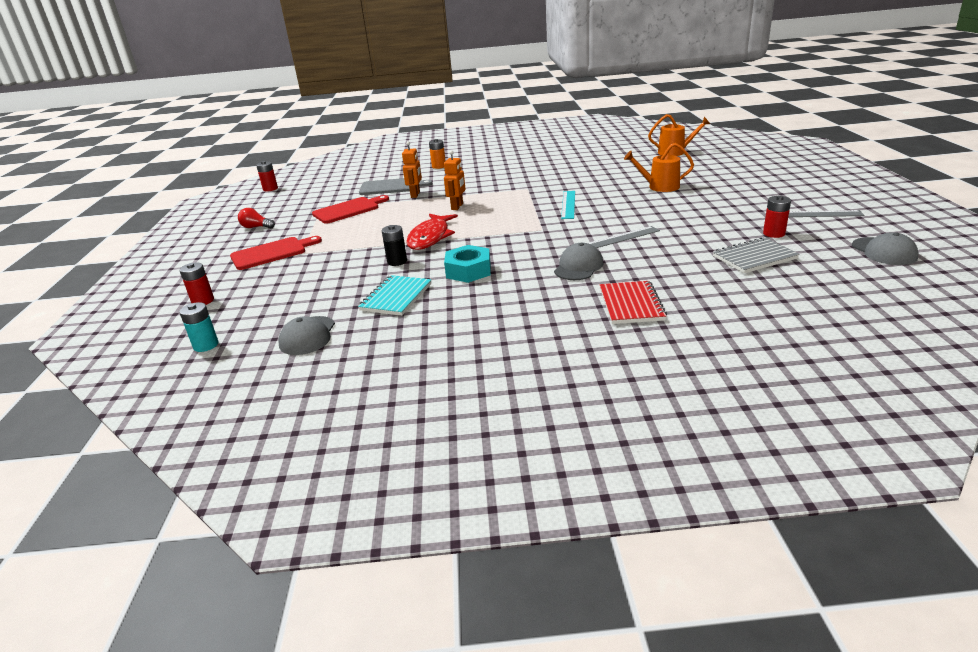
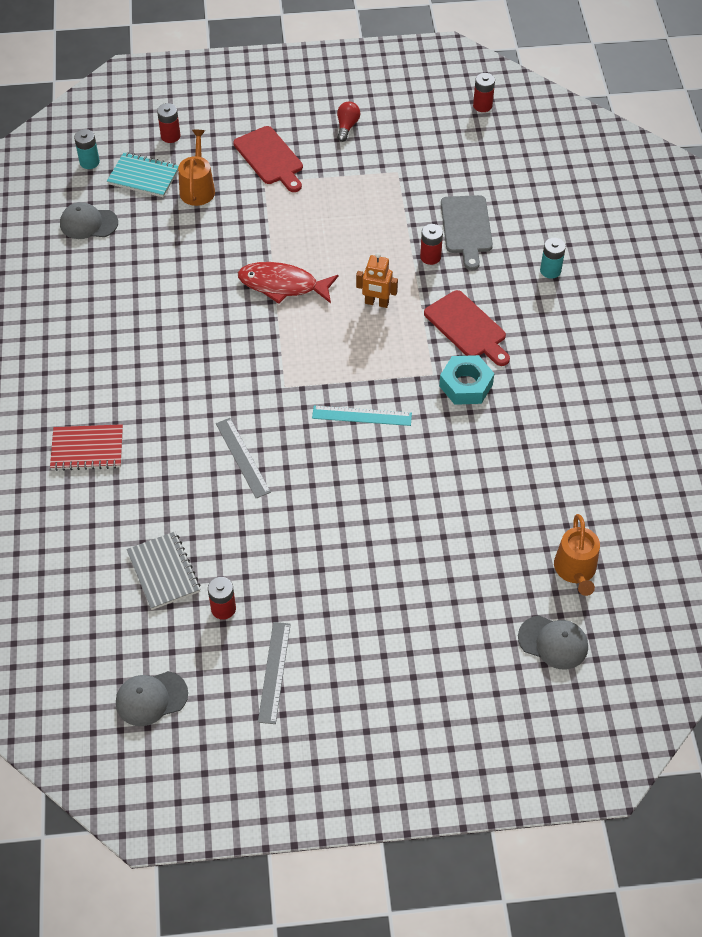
camera: 85 degrees right, 25 degrees up
red cutting board [312,195,389,224] -> red cutting board moved to [424,290,510,366]
turquoise notebook [358,275,431,316] -> turquoise notebook moved to [107,152,179,197]
black battery [382,225,407,266] -> none
orange robot [402,141,422,198] -> red battery [420,224,443,265]
orange battery [429,139,446,169] -> turquoise battery [540,238,566,279]
turquoise nut [444,245,491,283] -> turquoise nut moved to [439,355,494,405]
grey cap [554,243,604,280] -> grey cap moved to [518,615,588,669]
orange watering can [624,143,694,192] -> orange watering can moved to [178,130,215,206]

